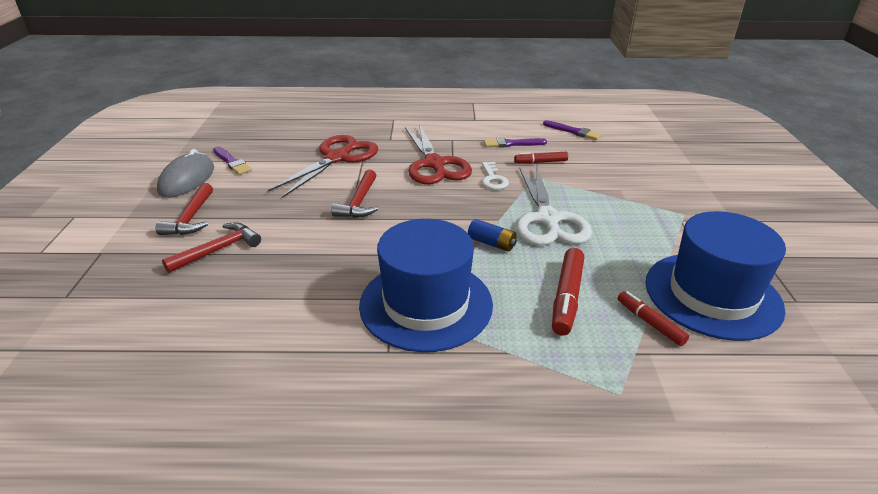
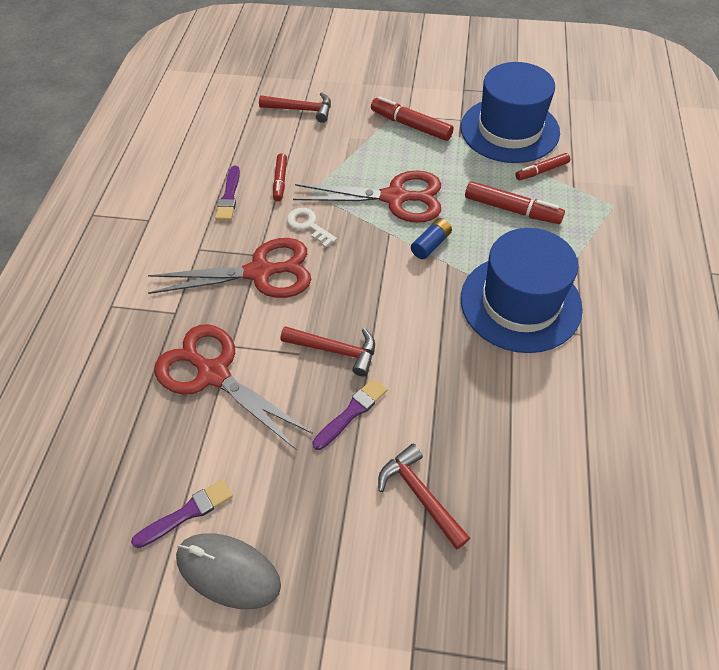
camera: 80 degrees left, 20 degrees up
red hammer [156,183,213,235] -> red hammer moved to [259,92,331,123]
white key [482,162,509,190] -> white key turned 135 degrees counterclockwise [287,208,337,248]
white scissors [517,165,592,246] -> red scissors [293,170,441,223]
purple brush [543,120,602,140] -> purple brush moved to [312,378,387,450]
none -> red marker [371,96,453,141]

